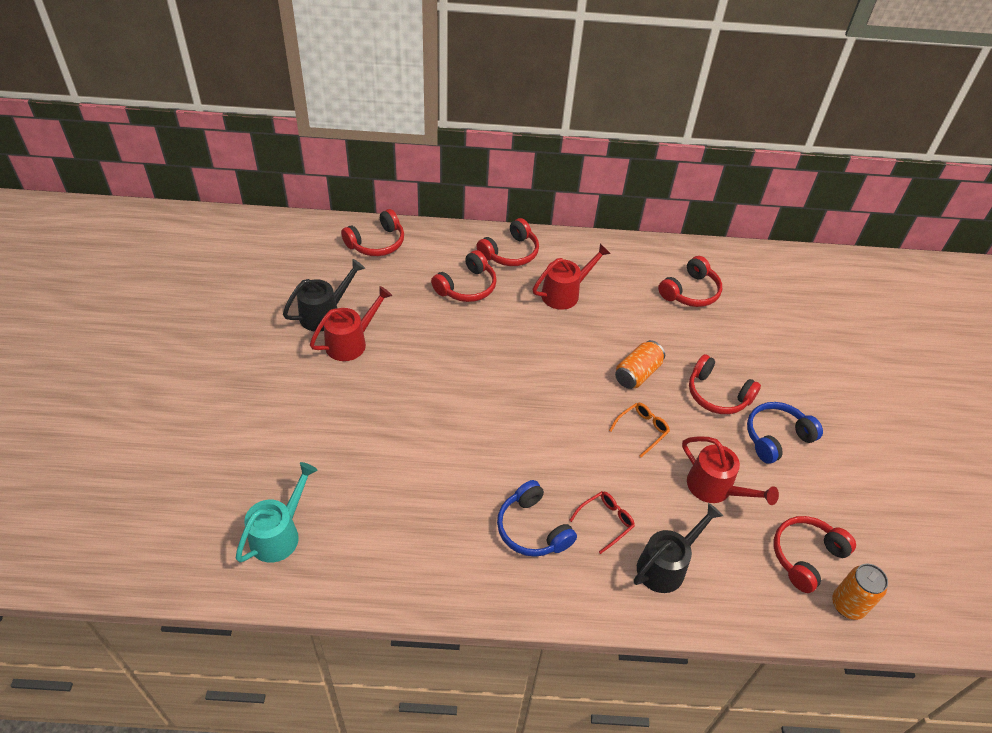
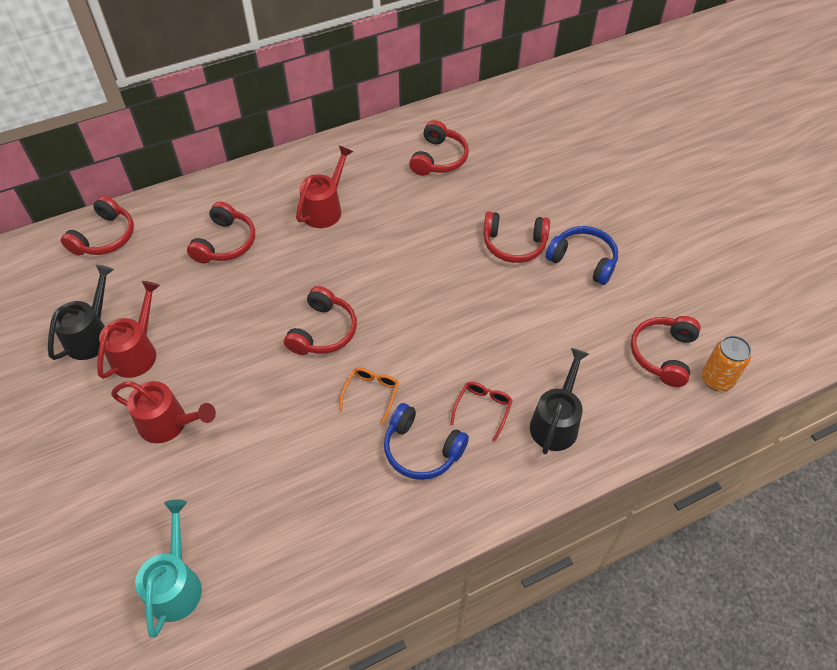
camera: 25 degrees left, 5 degrees up
red headphones [476,218,539,266] -> red headphones moved to [284,286,357,355]
orange glasses [609,403,670,457] -> orange glasses moved to [339,367,399,425]
orange can [615,340,665,389] -> none
red watering can [682,436,779,505] -> red watering can moved to [111,381,216,443]
blue headphones [747,402,823,464] -> blue headphones turned 90 degrees clockwise [546,226,618,285]

